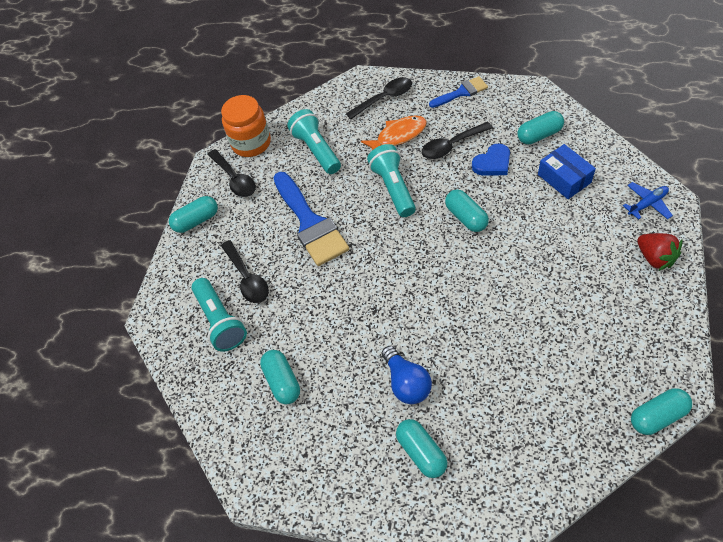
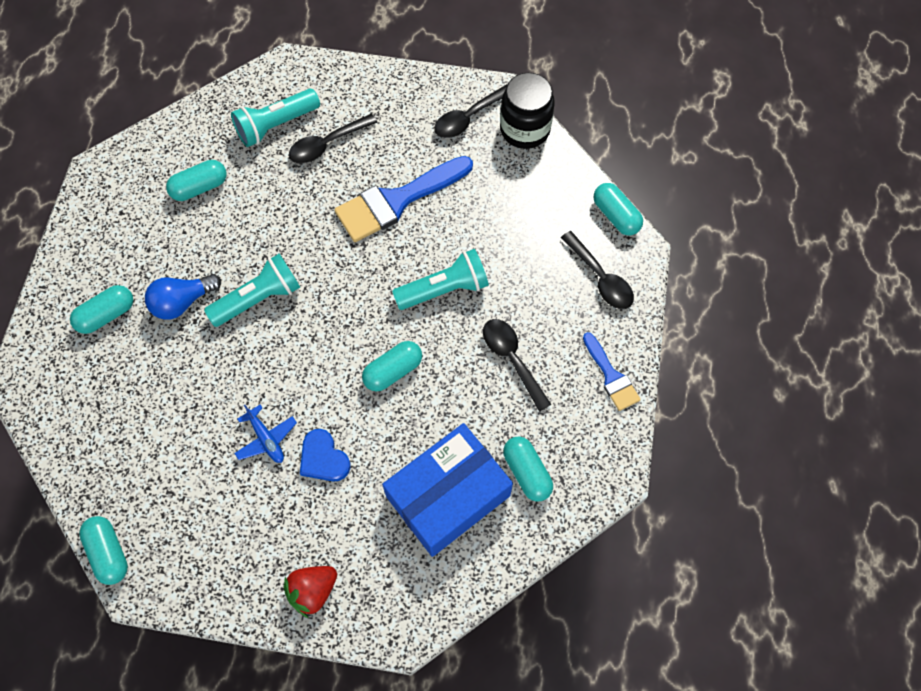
camera: 80 degrees right, 10 degrees up
turquoise capsule [169,196,218,233] -> turquoise capsule moved to [594,183,643,235]
orange jar [221,95,271,157] -> black jar [500,73,555,149]
turquoise flashlight [287,109,341,174] -> turquoise flashlight moved to [204,254,300,327]
orange fish [361,115,427,150] -> none
blue heart [472,144,510,176] -> blue heart moved to [300,429,351,481]
blue box [538,144,596,199] -> blue box [382,423,513,557], size x1.76
blue plane [623,182,673,220] -> blue plane moved to [234,404,297,463]

